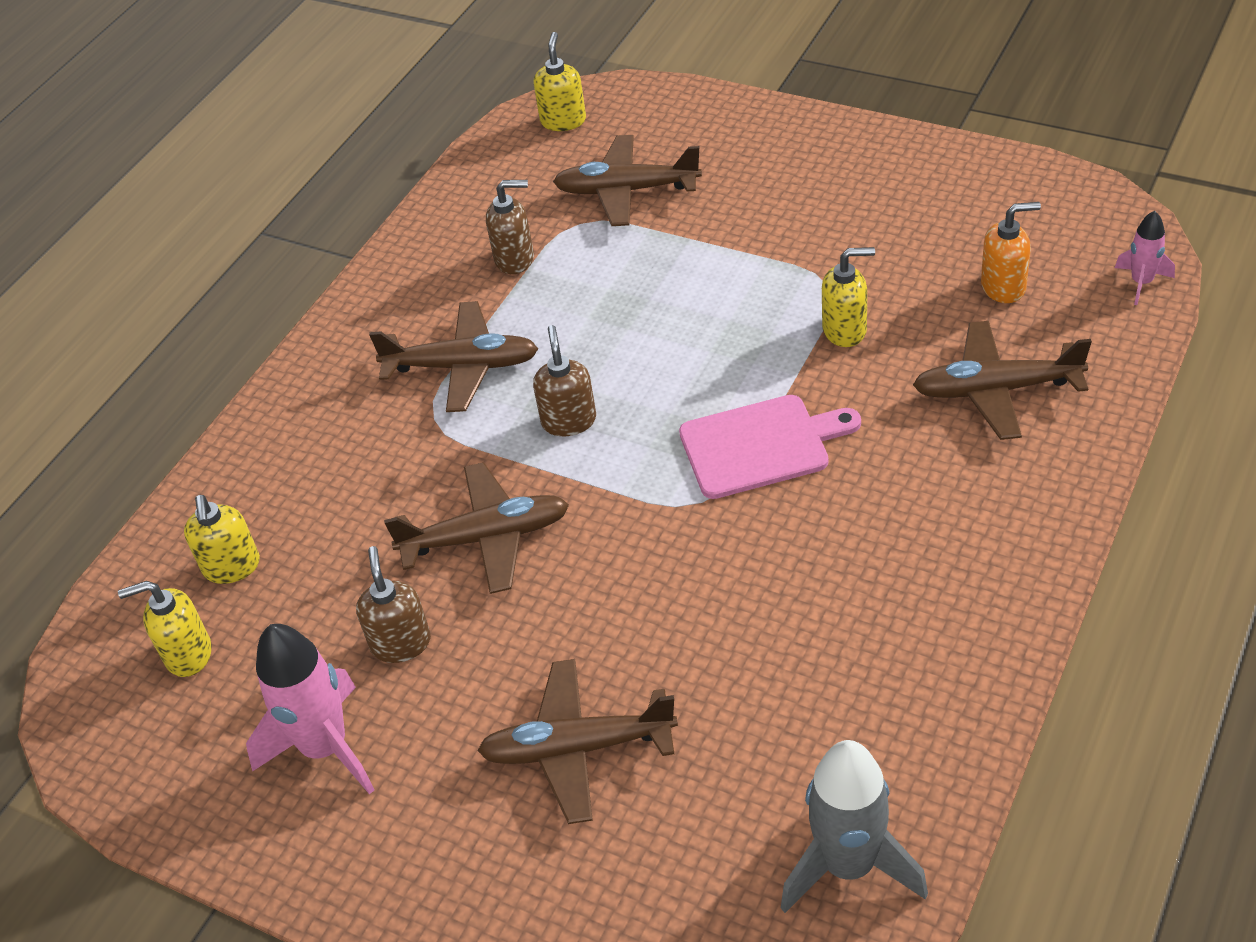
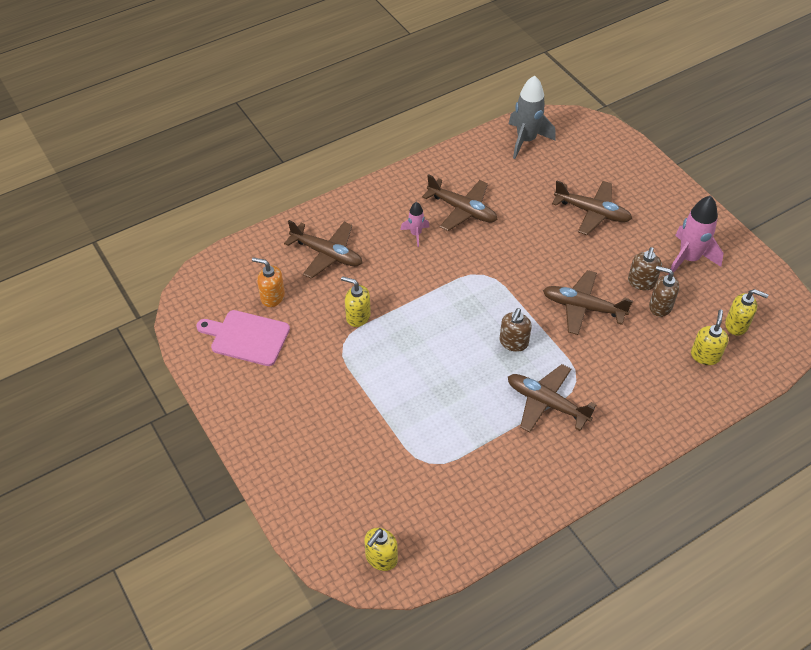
camera: 155 degrees left, 5 degrees up
brown soap dispenser [486,180,534,274] -> brown soap dispenser moved to [649,266,679,317]
brown plane [553,135,702,226] -> brown plane moved to [422,174,497,231]
pink cutting board [679,395,861,499] -> pink cutting board moved to [196,310,290,366]
pink rocket [1115,211,1175,305] -> pink rocket moved to [400,202,430,247]

